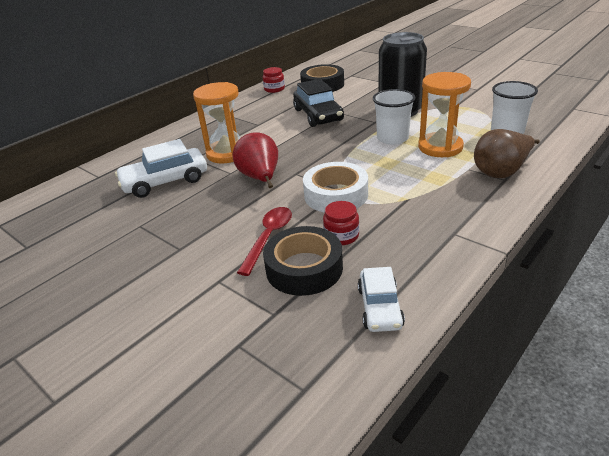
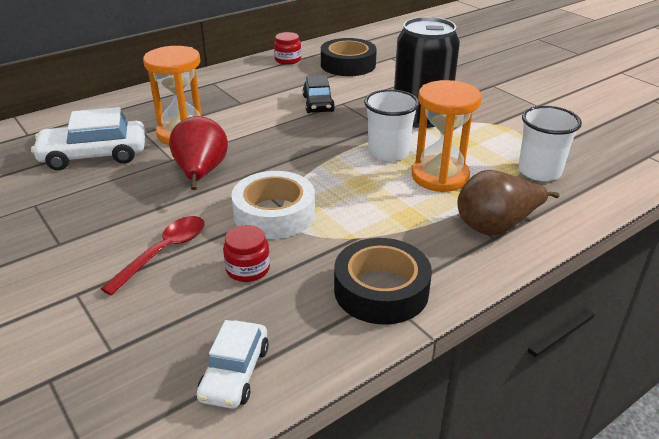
camera: 10 degrees right, 0 degrees up
black tape [263,226,343,296] -> black tape moved to [334,238,432,325]
black car [293,79,344,127] -> black car [303,75,335,113], size x0.64

